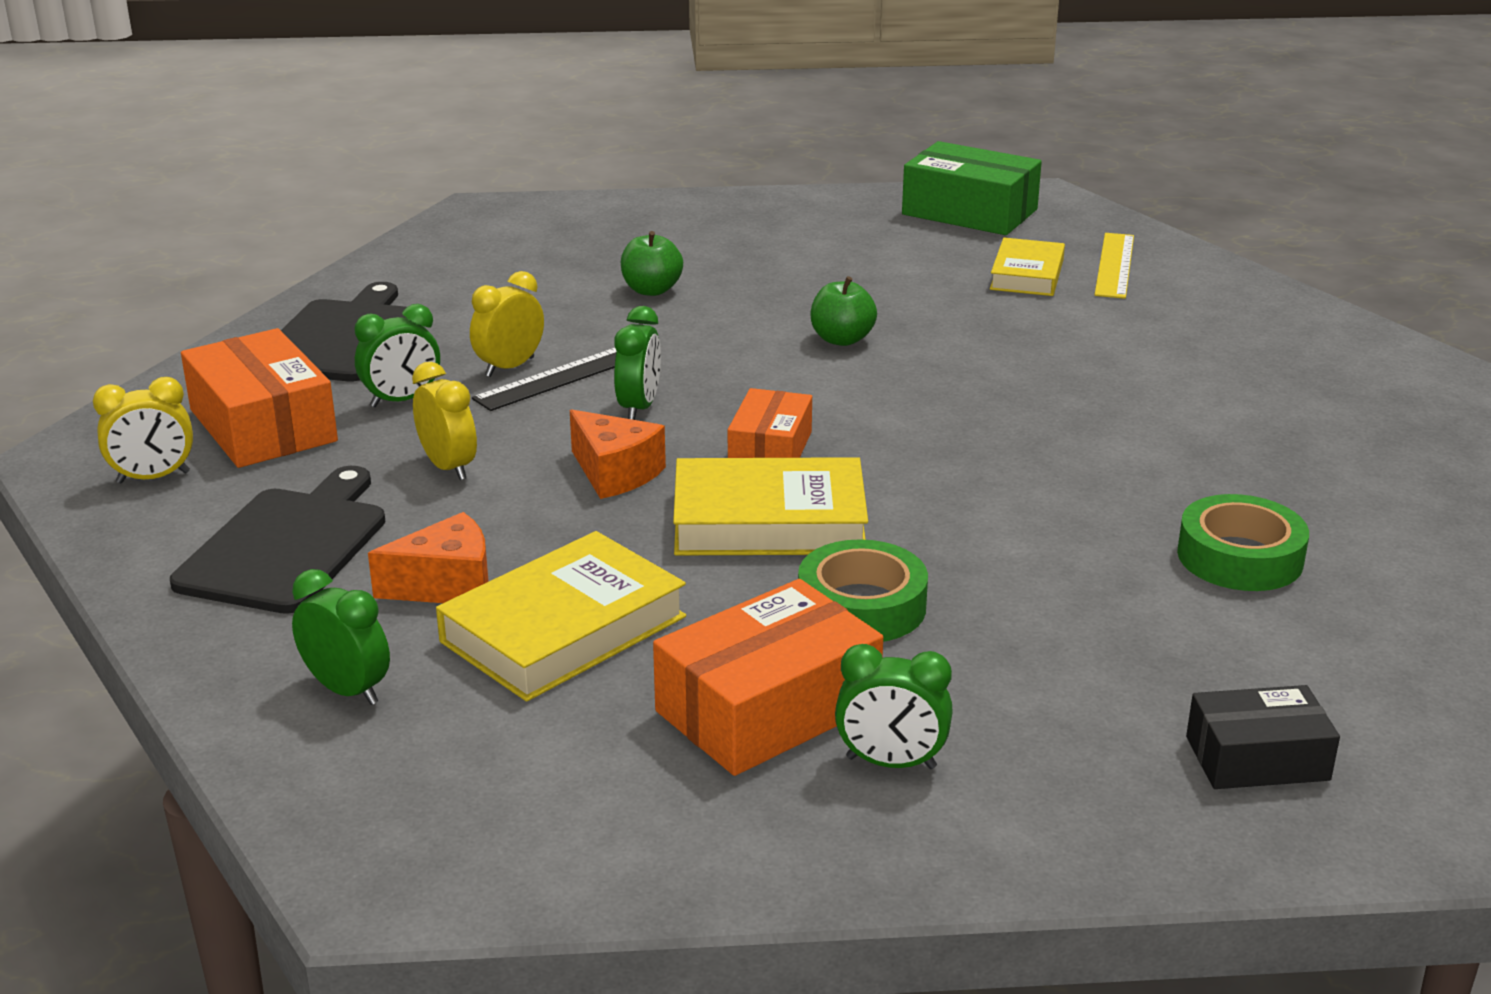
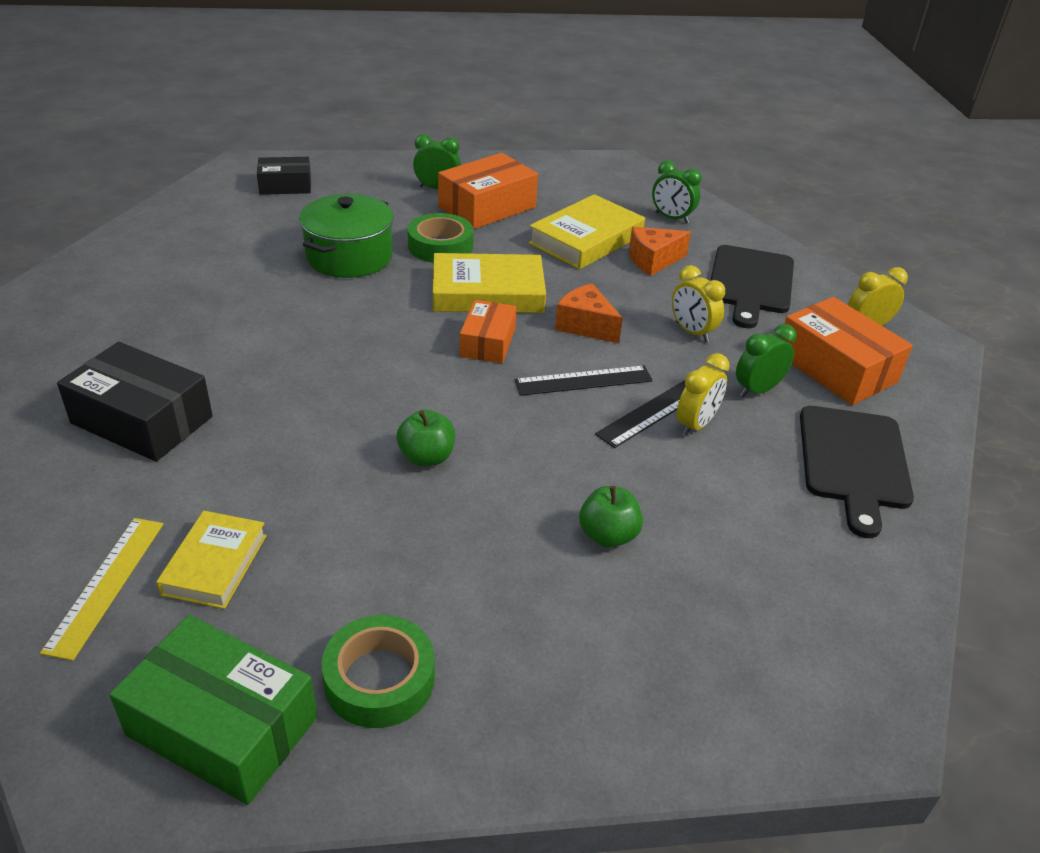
camera: 175 degrees right, 10 degrees up
green clock [614,306,661,420] -> black ruler [514,366,653,396]
green tape [1177,494,1309,591] -> green tape moved to [322,615,435,728]
none -> black box [57,342,213,462]
none -> green pot [299,194,394,278]

